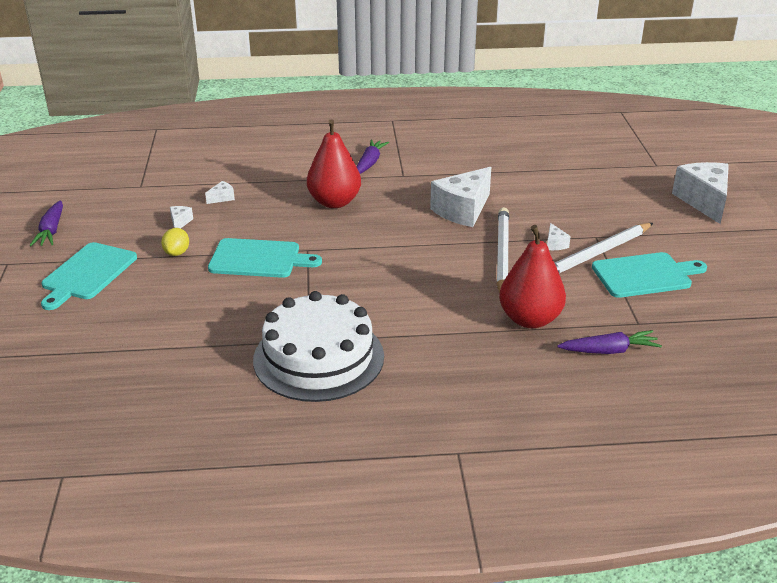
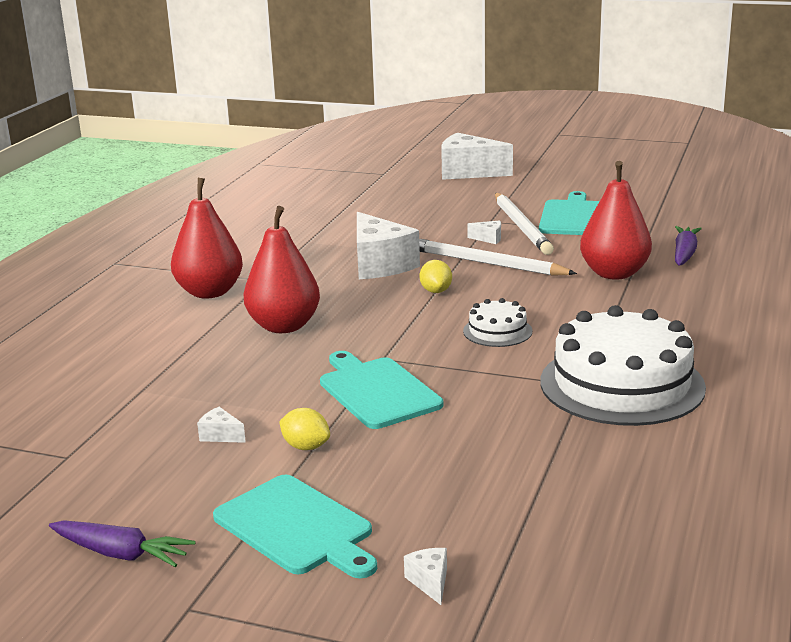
camera: 65 degrees left, 10 degrees down
white cheese [205,181,235,204] -> white cheese moved to [404,548,447,605]
turquoise cutting board [208,238,322,278] -> turquoise cutting board turned 60 degrees counterclockwise [320,351,443,429]
purple carrot [356,139,389,174] -> red pear [171,178,243,299]
none -> yellow lemon [420,260,452,293]
none -> white cake [463,298,532,347]

